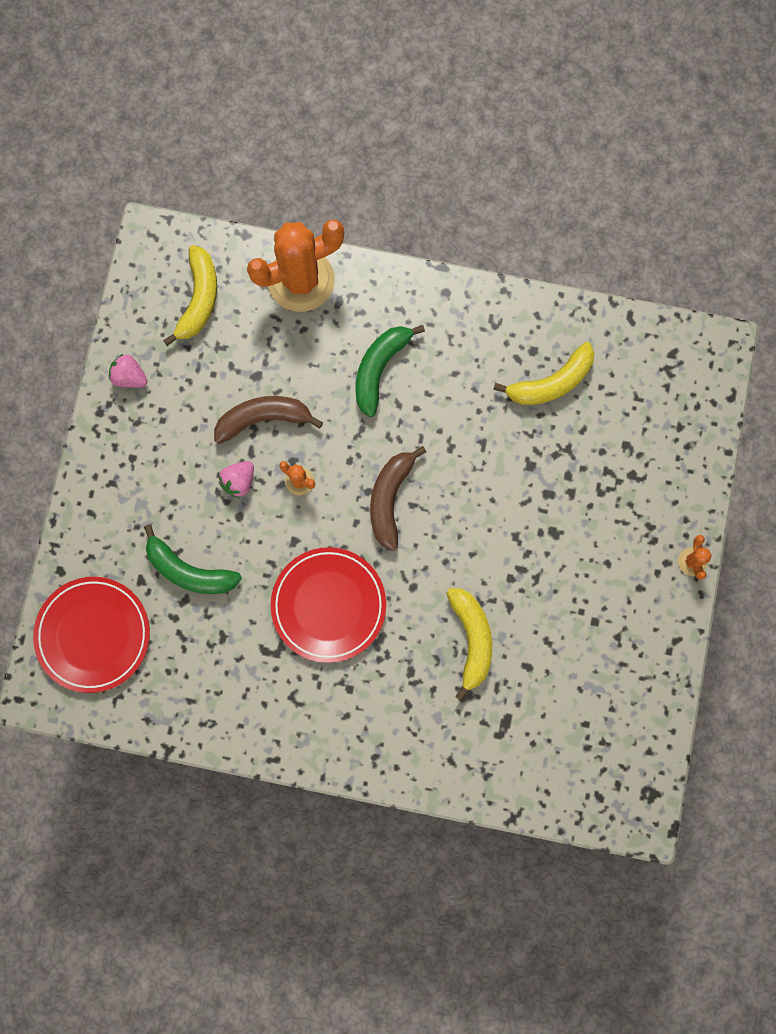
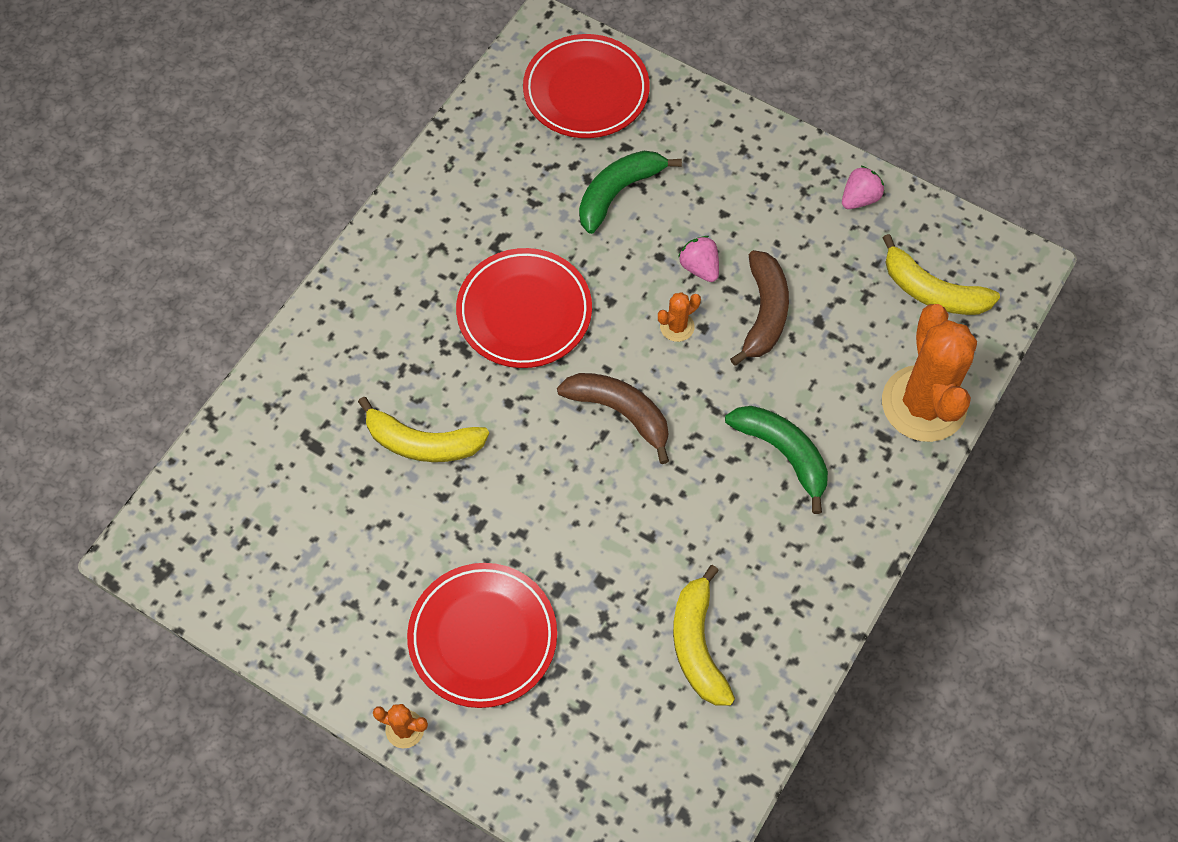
camera: 110 degrees right, 15 degrees down
none -> red plate [407,563,557,708]

